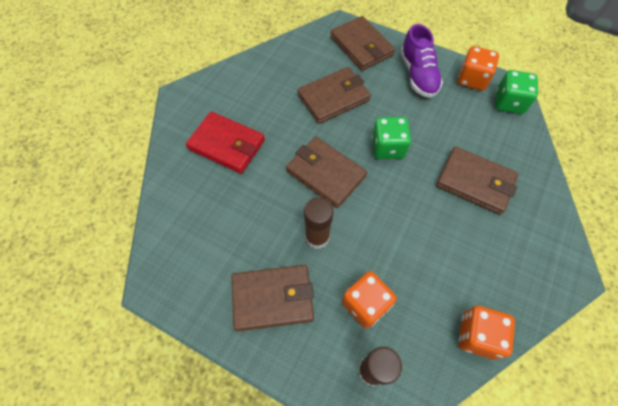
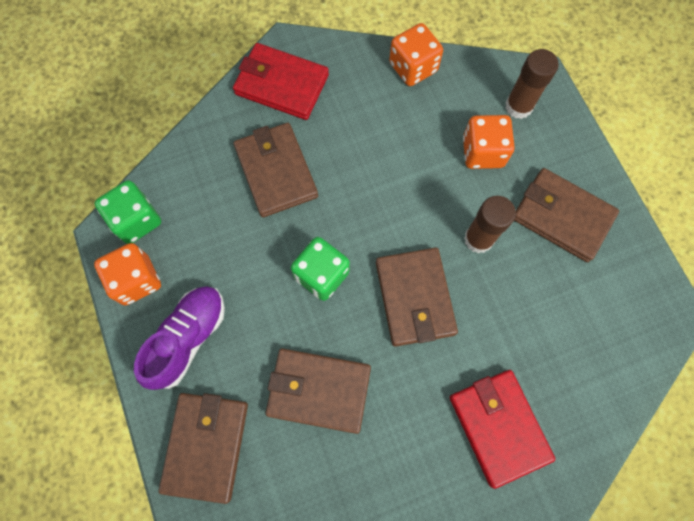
camera: 140 degrees left, 10 degrees up
none -> red wallet [233,43,329,120]

